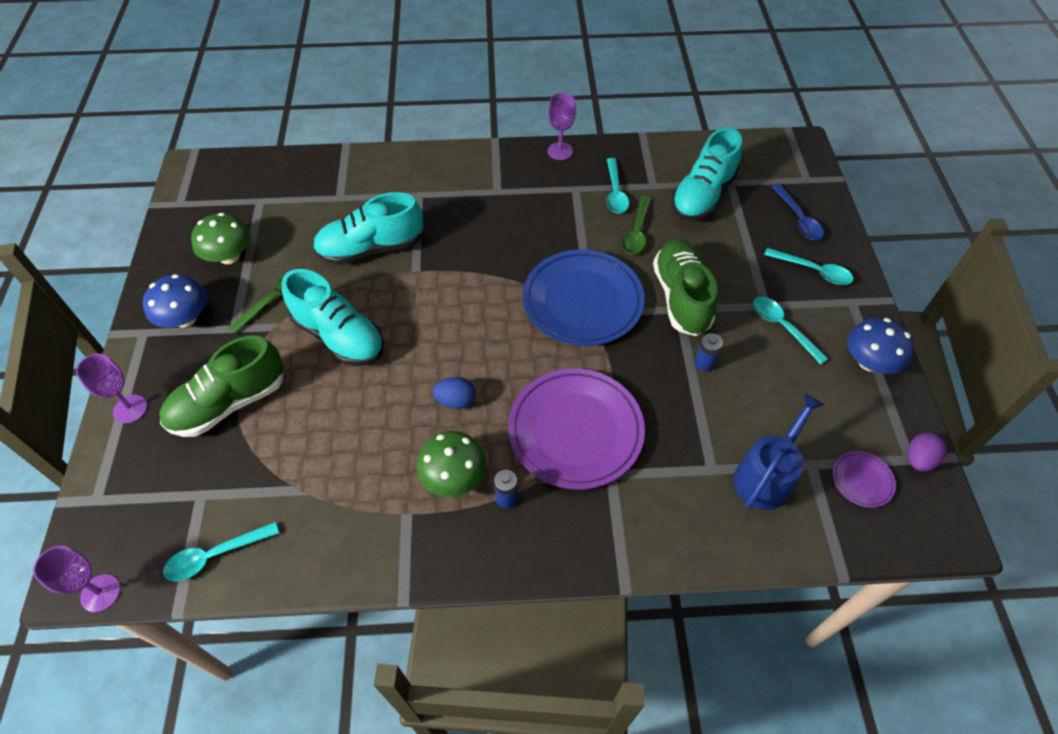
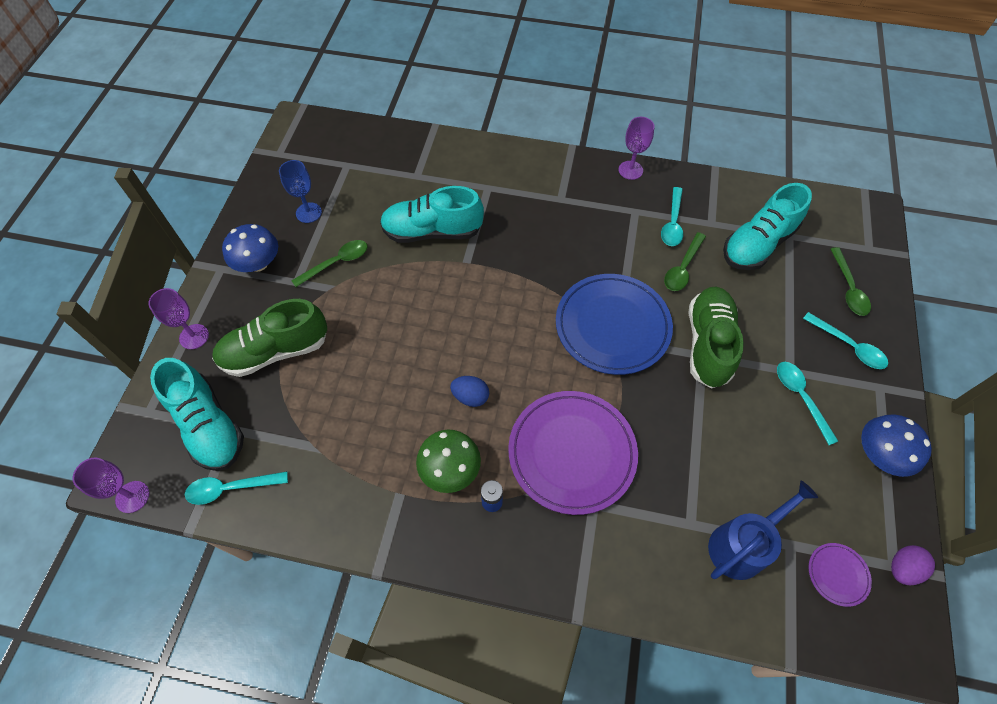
camera: 15 degrees right, 5 degrees up
green mushroom [191,213,251,264] -> blue goblet [279,160,322,223]
turquoise shoe [282,269,384,366] -> turquoise shoe moved to [150,358,244,471]
blue battery [695,333,723,372] -> none
blue spoon [771,184,824,240] -> green spoon [831,247,871,316]

